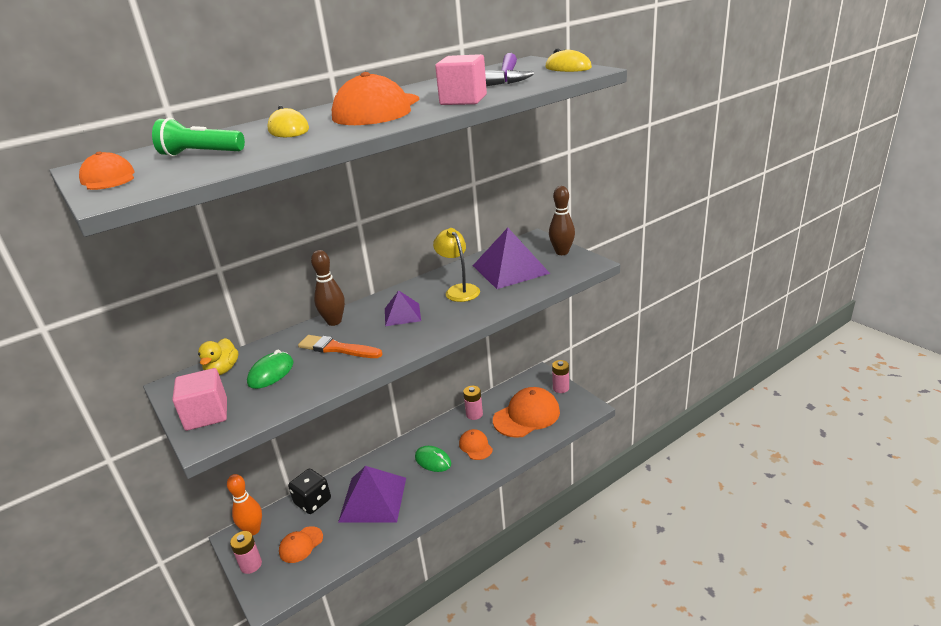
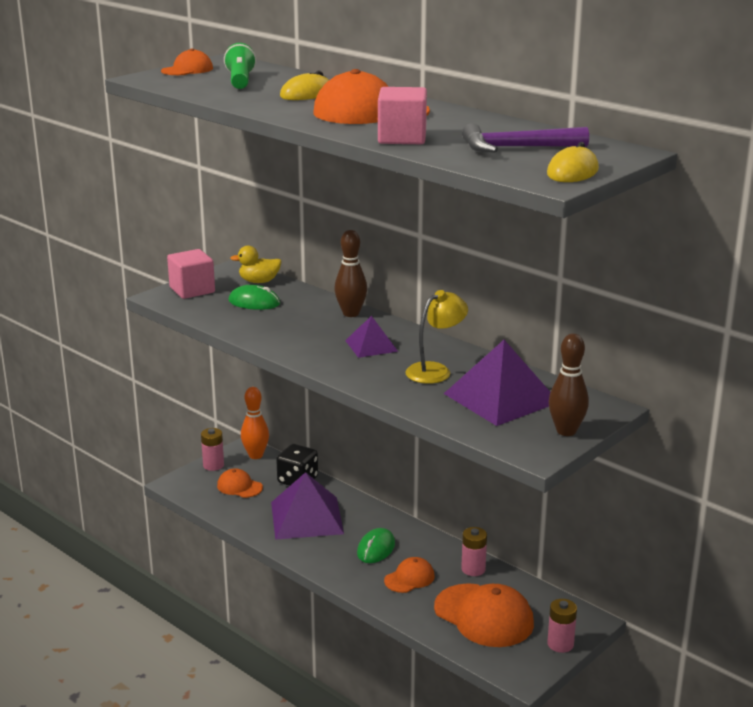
camera: 75 degrees right, 5 degrees down
orange brush [298,335,382,358] -> none

